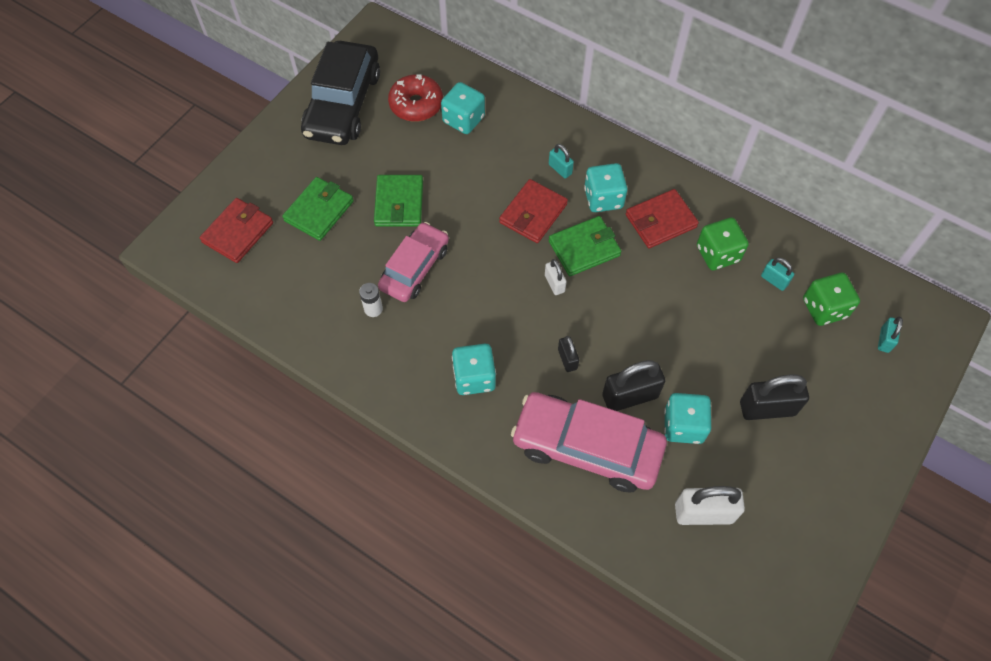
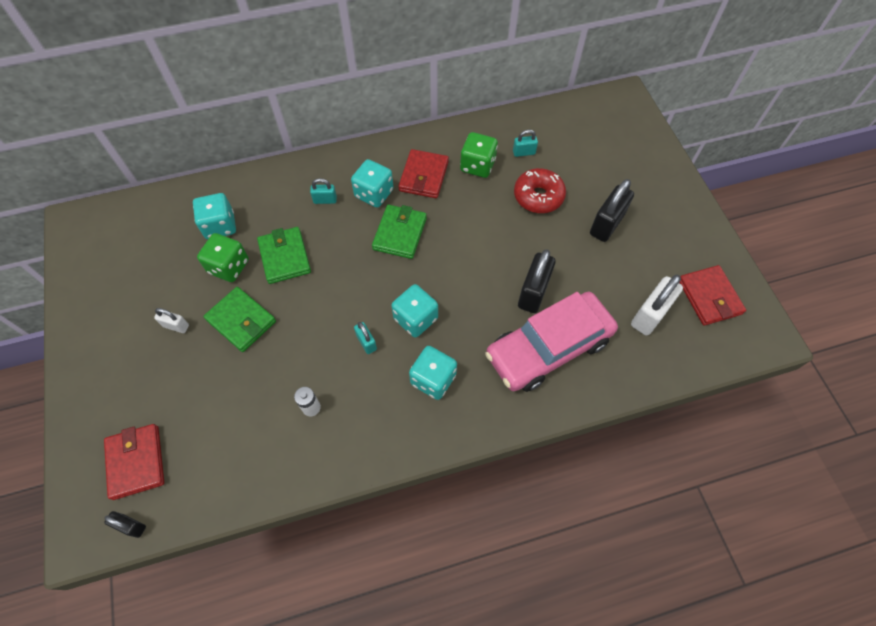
camera: 50 degrees left, 0 degrees up
green wallet [282,177,354,241] -> green wallet moved to [257,227,311,284]
black car [301,41,380,145] -> none
pink car [378,222,449,302] -> none
red donut [388,74,443,122] -> red donut moved to [514,168,566,213]
red wallet [499,179,568,243] -> red wallet moved to [679,265,746,326]
white padlock [545,259,567,295] -> white padlock moved to [154,308,189,333]
black padlock [558,336,579,372] -> black padlock moved to [104,511,146,538]
turquoise dice [664,393,711,444] -> turquoise dice moved to [391,284,438,338]
green dice [803,273,860,326] -> green dice moved to [197,233,249,282]
turquoise padlock [878,317,903,353] -> turquoise padlock moved to [354,322,377,354]

